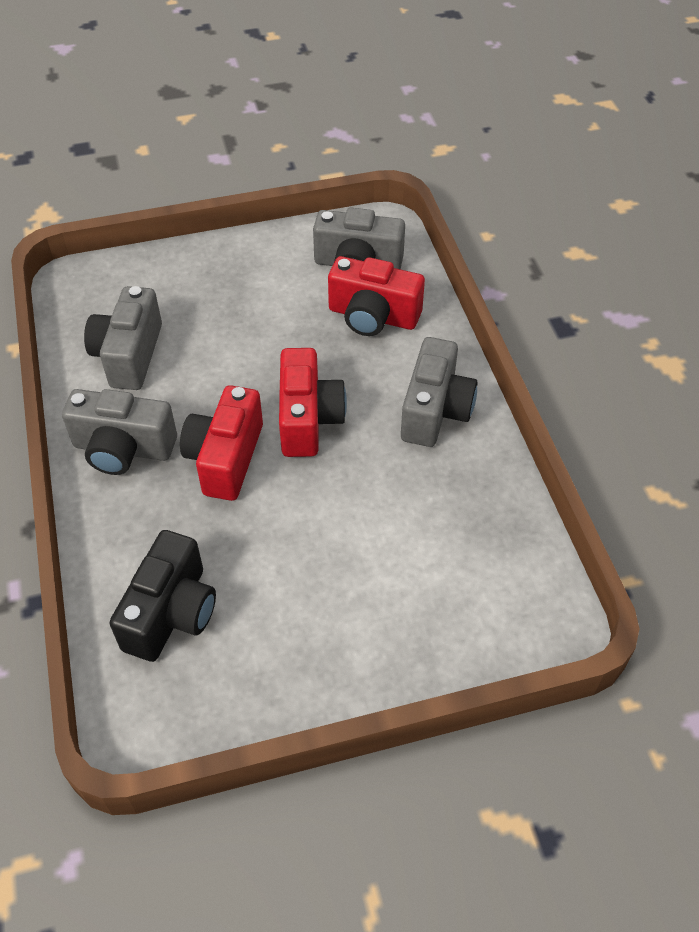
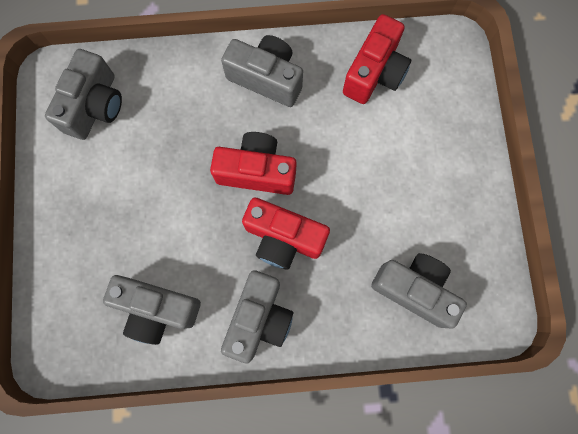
camera: 80 degrees left, 25 degrees up
black camera [110,530,216,662] -> grey camera [371,253,467,329]
red camera [328,256,425,336] -> red camera moved to [343,14,411,104]

